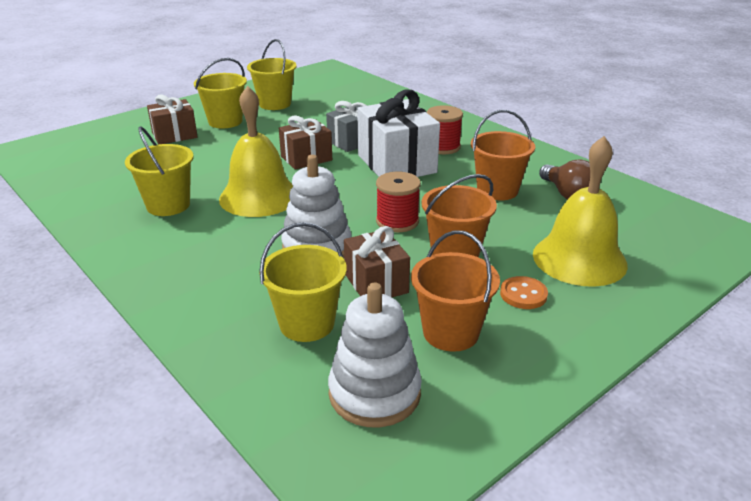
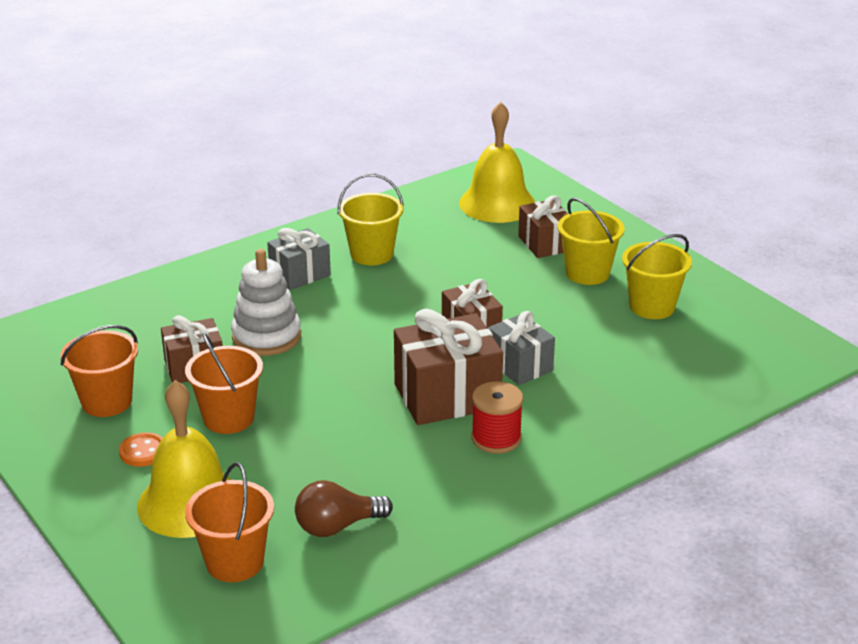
camera: 95 degrees right, 0 degrees up
yellow bell [219,86,293,217] -> yellow bell moved to [459,102,535,223]
yellow bucket [259,222,347,342] -> none
white stacking toy [328,282,422,427] -> none
white gift [357,90,440,177] -> brown gift [394,309,503,425]
red spool [376,172,421,232] -> none
orange bucket [471,110,535,200] -> orange bucket moved to [185,462,274,582]
none -> grey gift [267,228,331,290]

